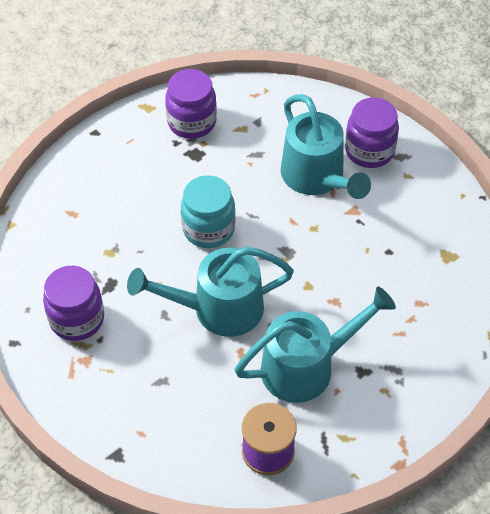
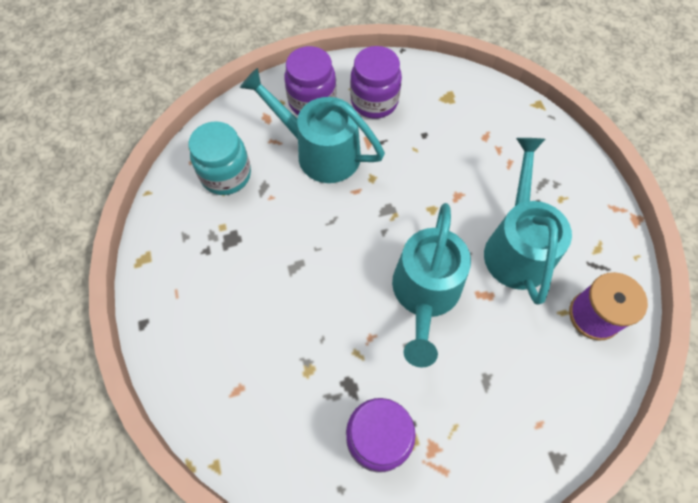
camera: 65 degrees left, 10 degrees up
purple jar [165,69,217,139] -> purple jar moved to [350,46,402,118]
turquoise jar [181,175,236,248] -> turquoise jar moved to [189,121,251,195]
turquoise watering can [281,94,371,199] -> turquoise watering can turned 150 degrees counterclockwise [240,68,385,183]

